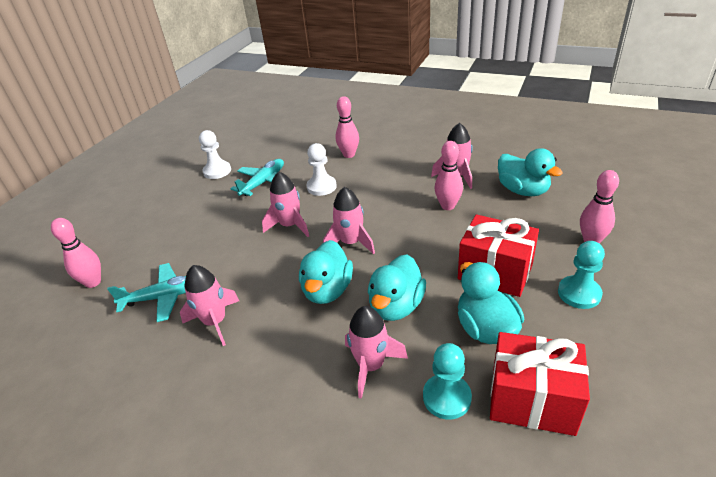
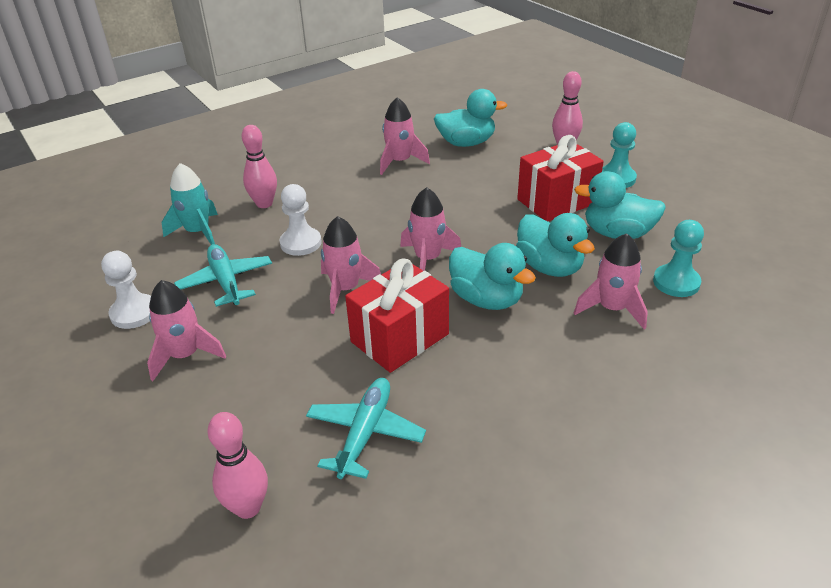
camera: 60 degrees left, 0 degrees up
pink rocket [180,265,239,346] -> pink rocket moved to [147,280,226,381]
pink bowling pin [435,141,463,210] -> none
red gift [490,332,590,436] -> red gift moved to [345,259,449,373]
none -> turquoise rocket [162,163,218,245]

